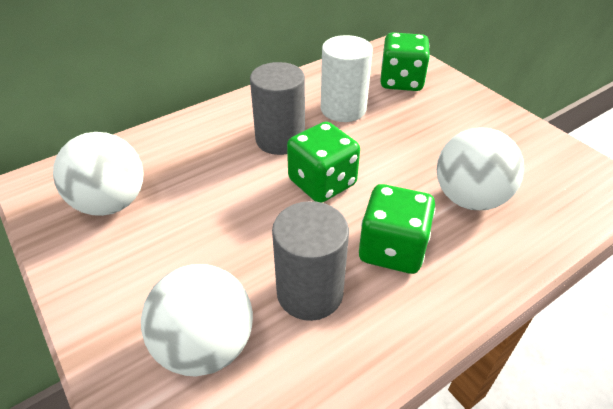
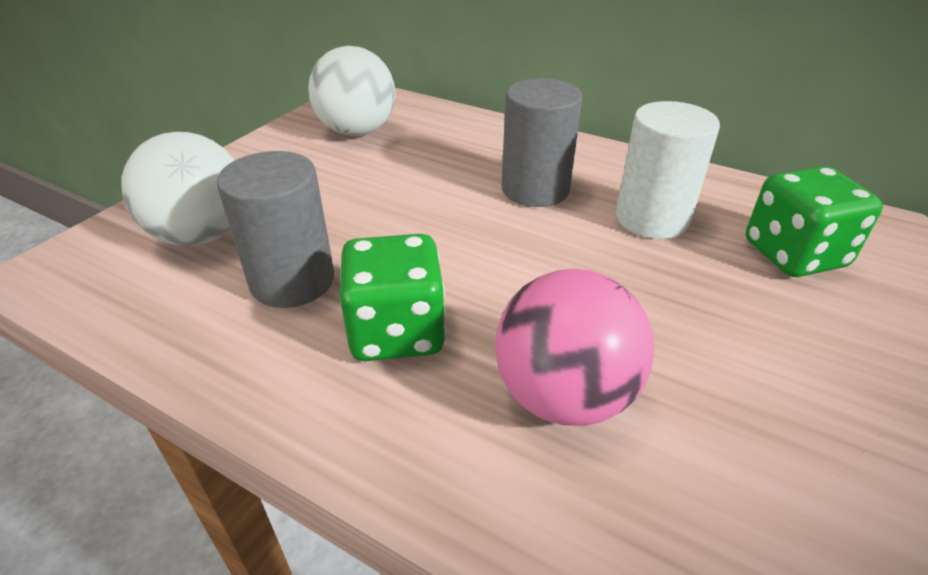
camera: 65 degrees right, 5 degrees down
green dice [287,122,360,203] -> none
white ball [437,127,524,210] -> pink ball [495,269,654,426]

